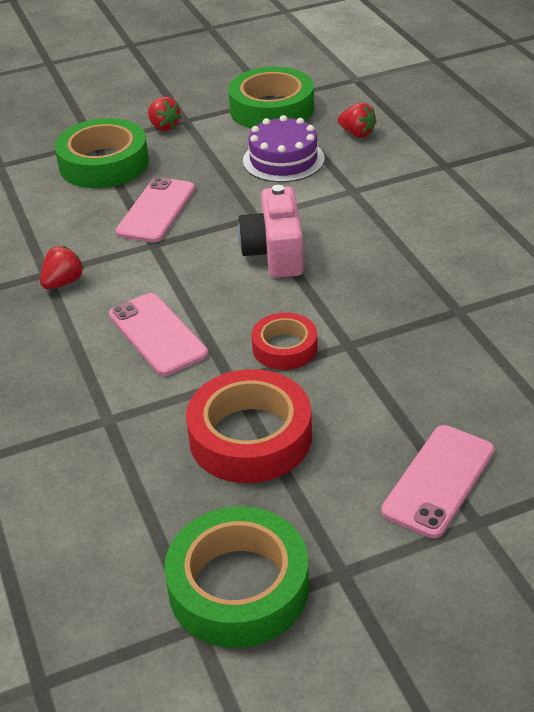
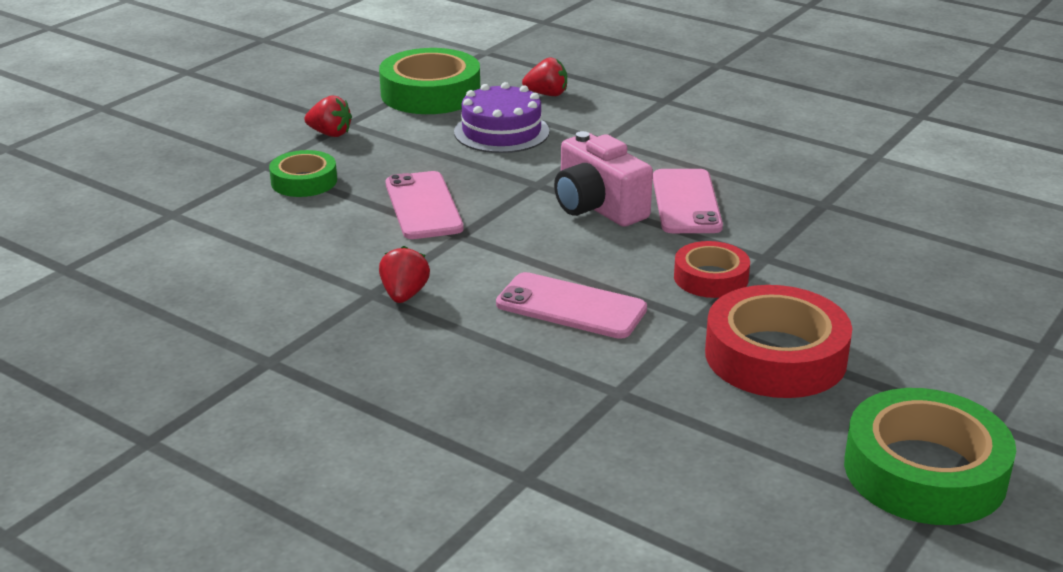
camera: 35 degrees left, 10 degrees down
green tape [55,118,149,188] -> green tape [269,150,337,197], size x0.58
pink phone [381,425,494,538] -> pink phone moved to [653,169,723,233]

